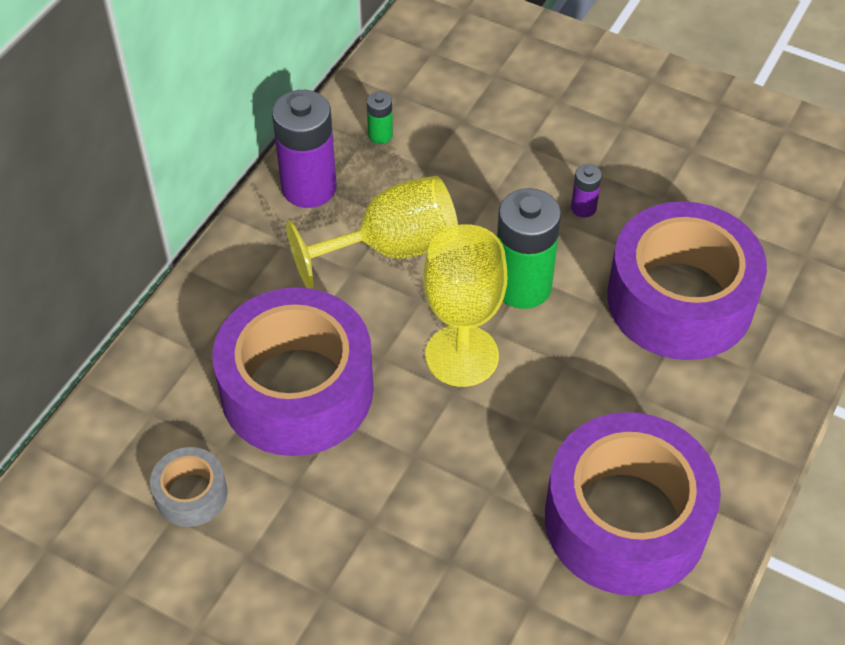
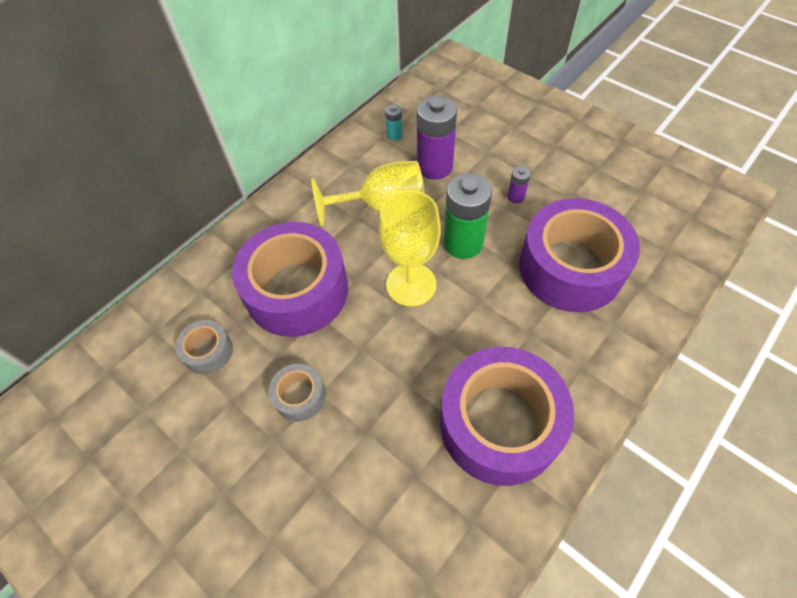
camera: 15 degrees right, 5 degrees up
purple battery [272,90,336,208] -> purple battery moved to [417,95,457,180]
green battery [367,91,393,144] -> turquoise battery [385,104,403,141]
none -> grey tape [269,364,326,422]

